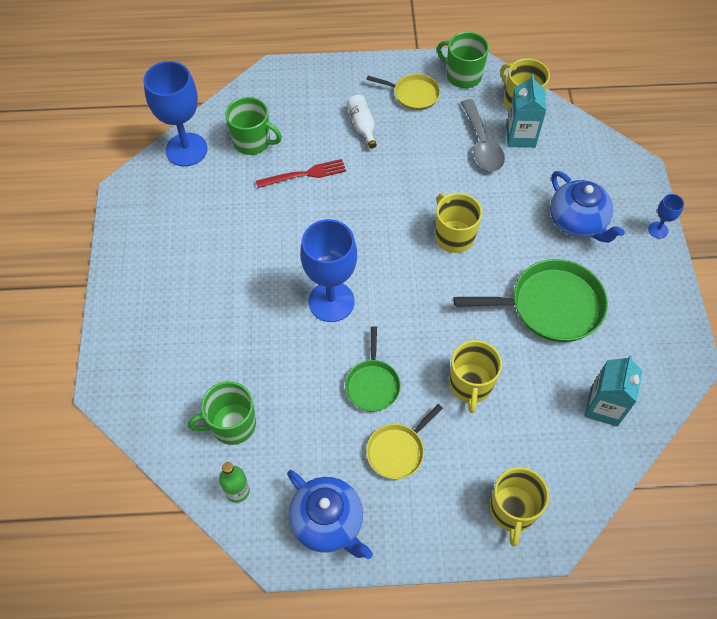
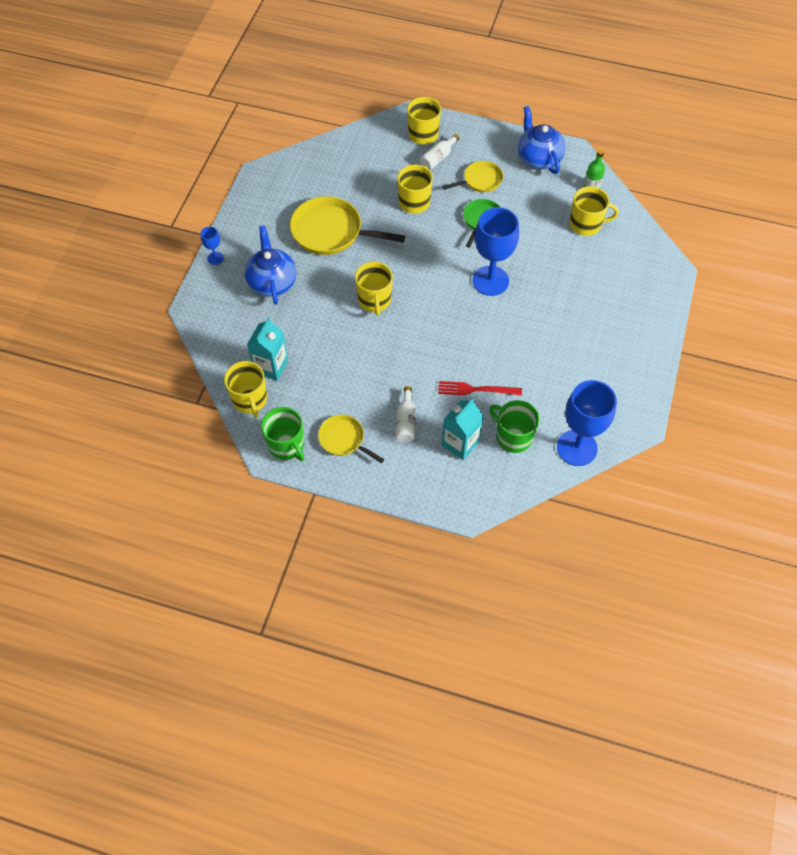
camera: 160 degrees left, 0 degrees up
green mug [188,381,256,445] -> yellow mug [569,186,619,236]
green pan [454,259,608,342] -> yellow pan [290,196,405,255]
grey spoon [461,99,505,171] -> none
turquoise carton [585,355,643,427] -> turquoise carton moved to [442,398,484,460]
none -> white bottle [420,134,459,170]

